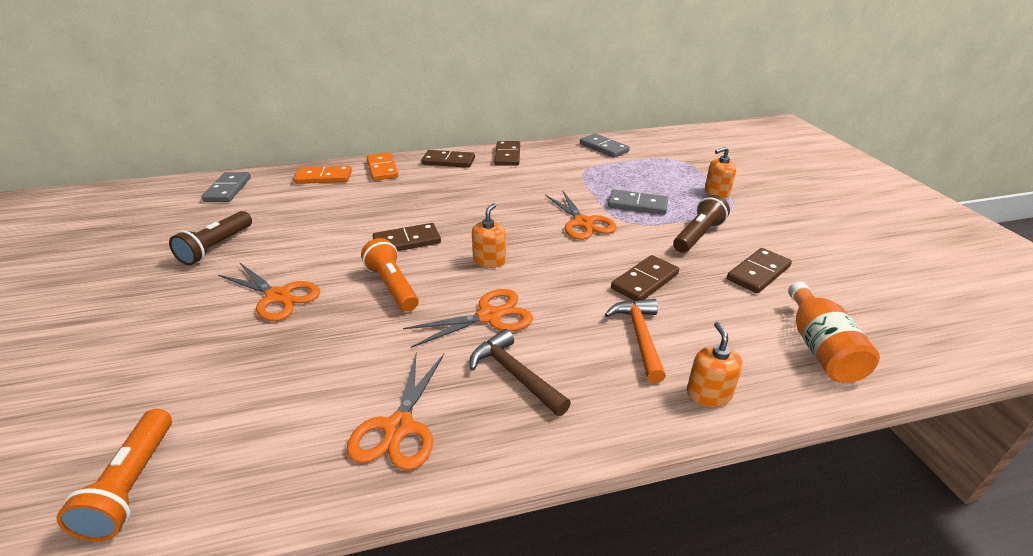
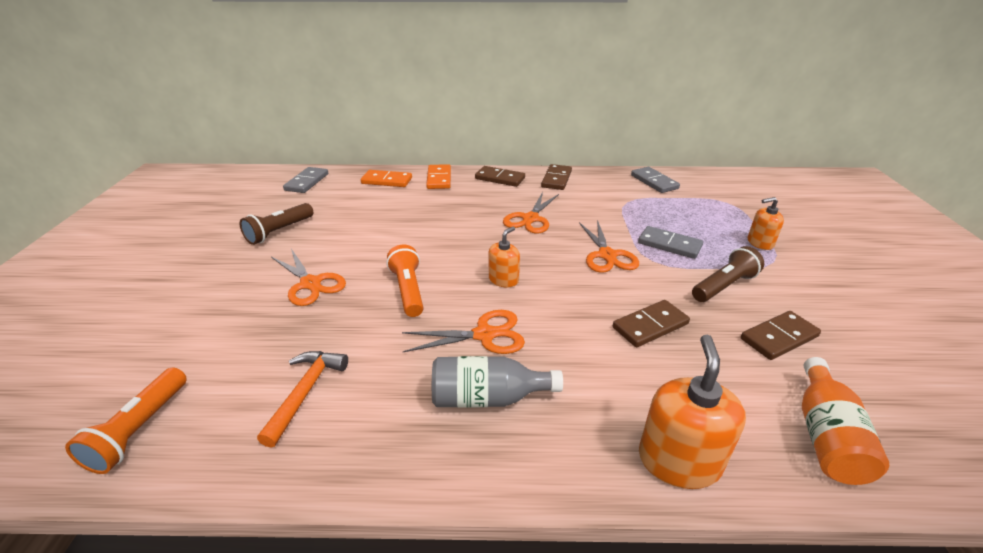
camera: 15 degrees right, 0 degrees up
orange scissors [347,352,444,470] -> orange scissors moved to [503,192,559,234]
brown domino [373,223,441,251] -> none
brown hammer [470,329,571,416] -> grey bottle [432,356,563,408]
orange hammer [605,299,666,383] -> orange hammer moved to [257,351,348,448]
orange soap dispenser [687,322,743,407] -> orange soap dispenser [639,335,746,489], size x1.68

